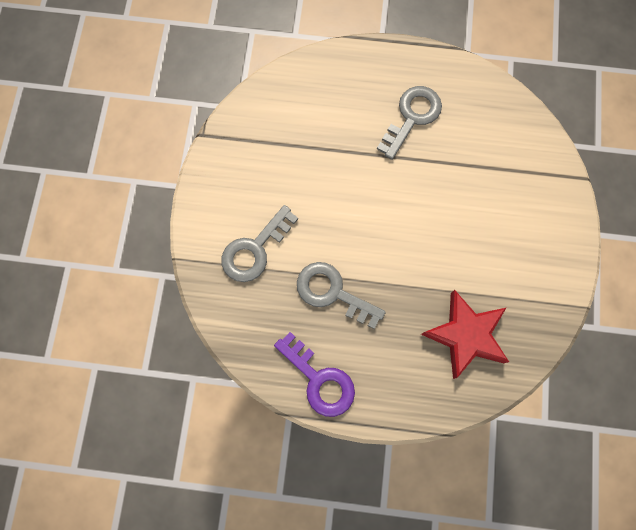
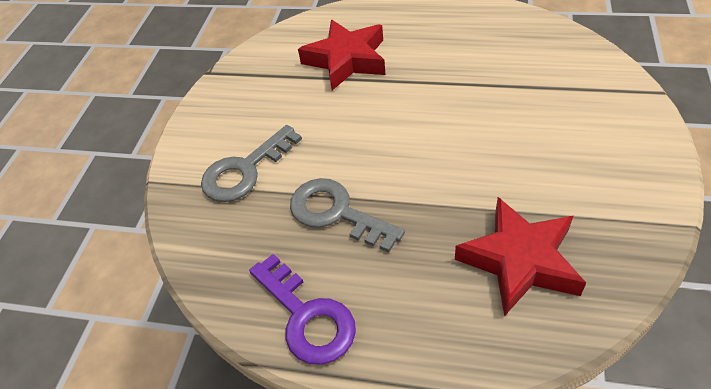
camera: 10 degrees right, 25 degrees down
grey key [377,86,442,160] -> none
none -> red star [298,20,385,90]

